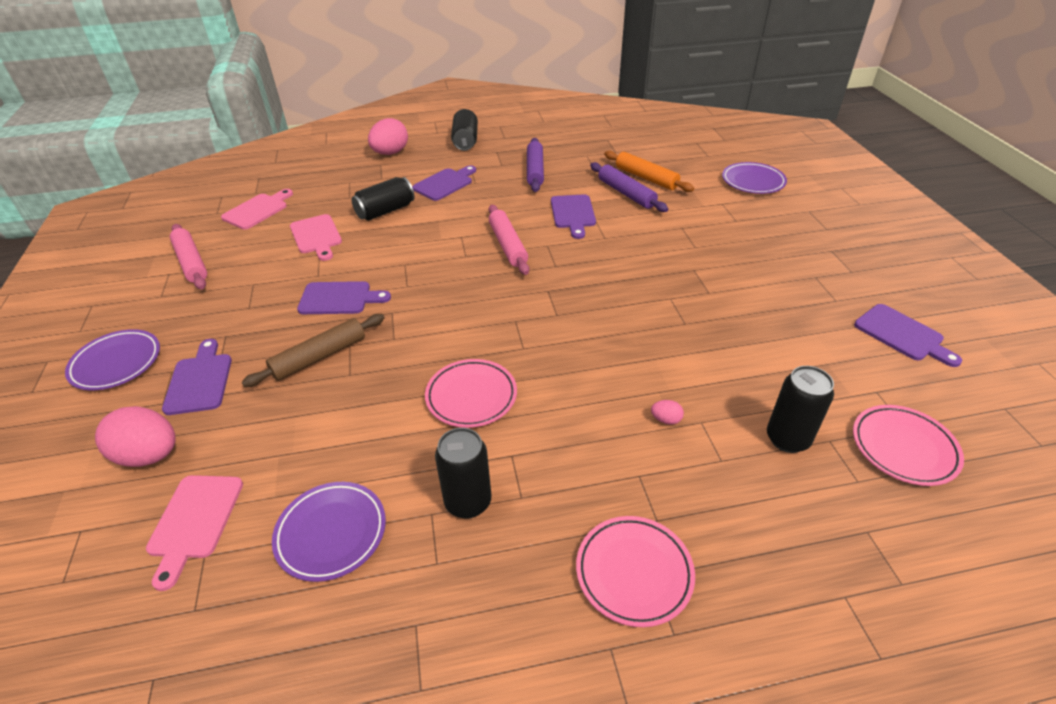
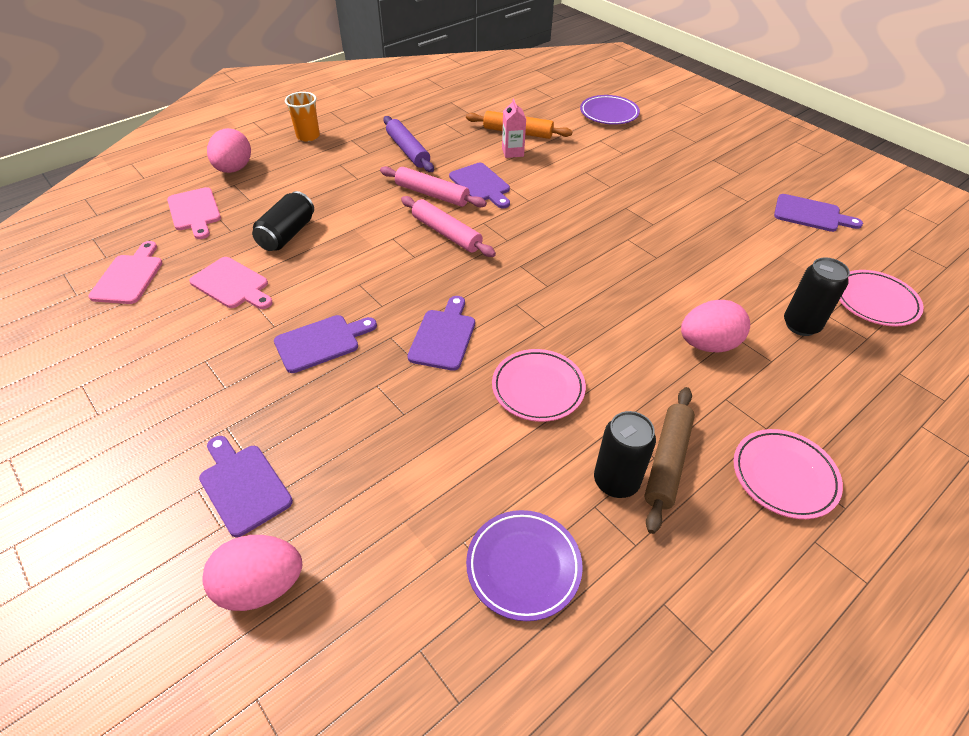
camera: 30 degrees left, 5 degrees up
purple plate [65,329,160,390] -> none
pink cutting board [146,475,243,591] -> pink cutting board moved to [167,187,221,239]
pink rolling pin [170,224,207,290] -> pink rolling pin moved to [380,166,487,207]
brown rolling pin [242,314,385,387] -> brown rolling pin moved to [644,387,695,534]
purple cutting board [412,165,476,201] -> purple cutting board moved to [407,296,475,371]
black can [451,109,478,151] -> orange cup [285,92,320,142]
purple rolling pin [590,162,668,212] -> pink carton [502,98,526,158]
pink egg [651,400,684,425] -> pink egg [681,300,750,353], size x2.33

